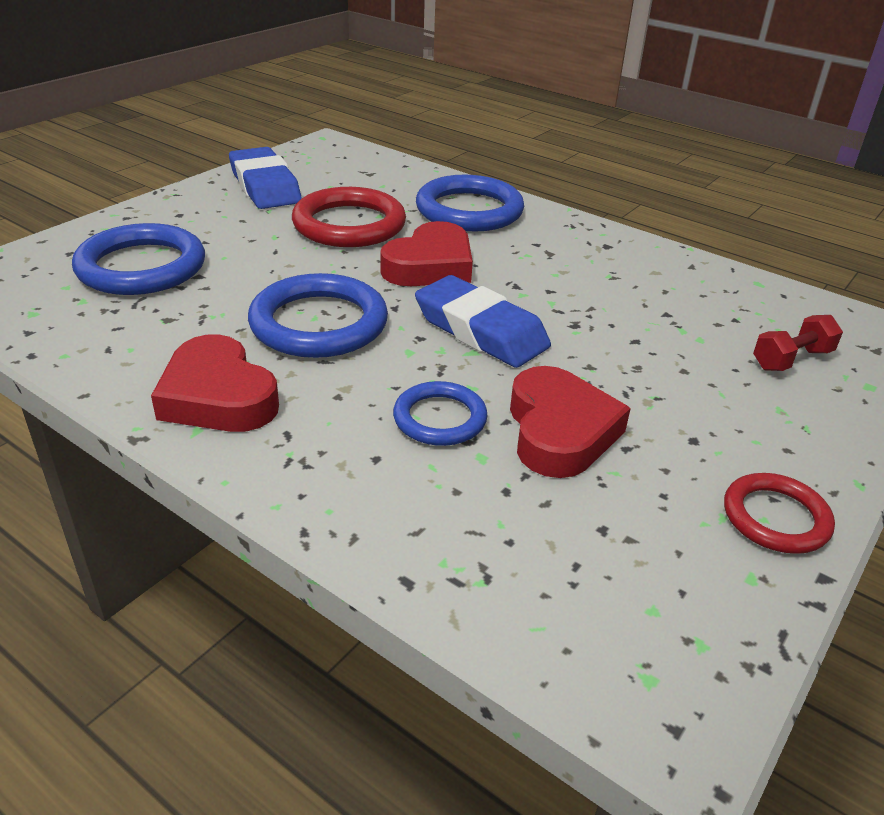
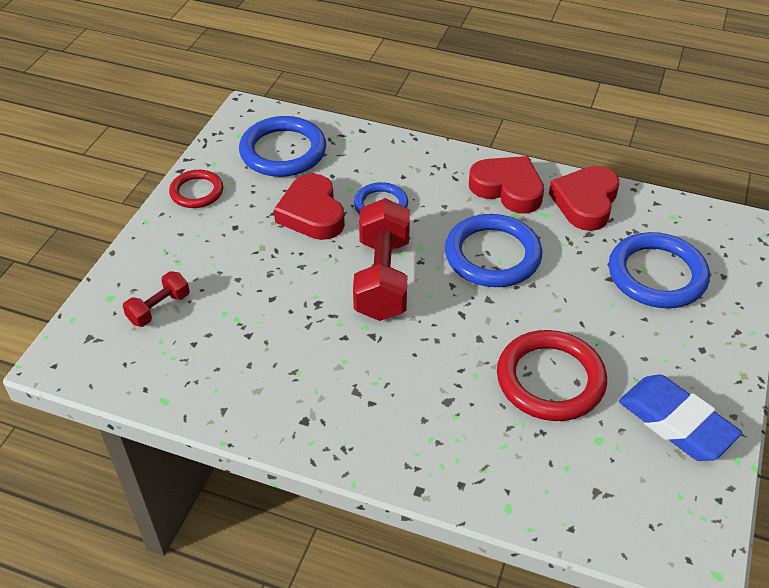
camera: 165 degrees right, 10 degrees up
red heart [380,221,473,286] -> red heart moved to [549,166,619,231]
blue eraser [415,275,551,368] -> red dumbbell [353,198,410,321]
blue ring [416,175,524,232] -> blue ring moved to [239,116,326,177]

